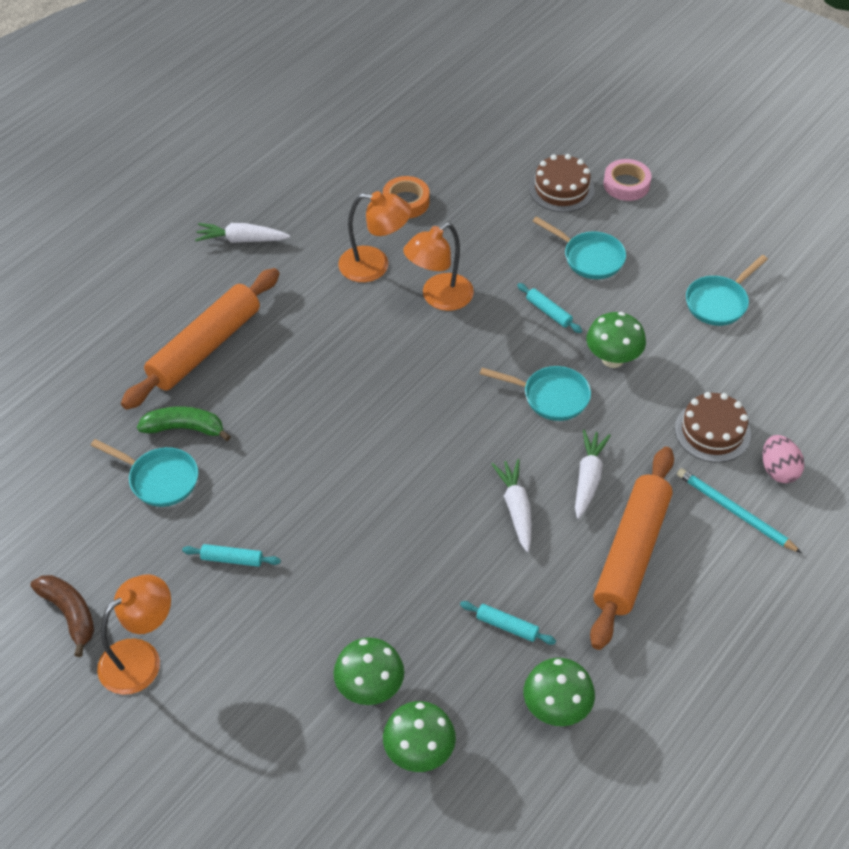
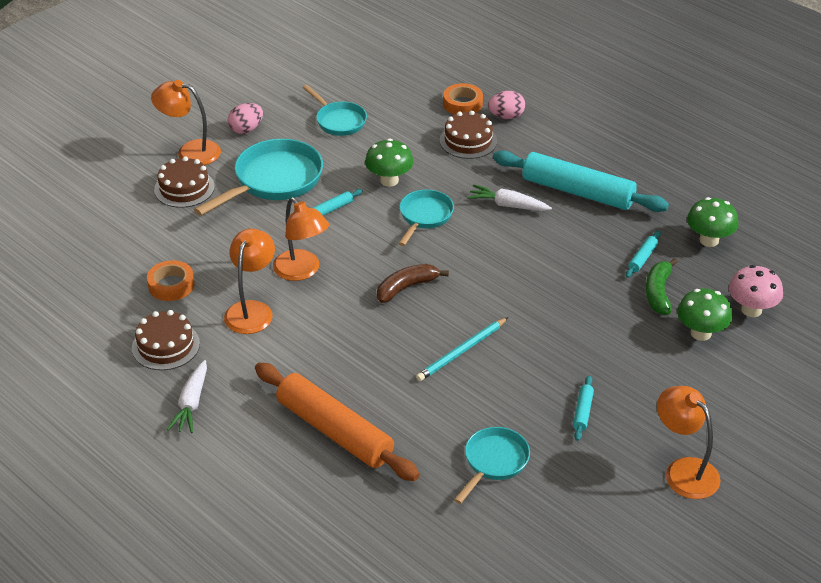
camera: 85 degrees left, 10 degrees down
brown banana [30,575,94,657] -> brown banana moved to [377,264,449,303]
green banana [137,406,231,441] -> green banana moved to [645,258,678,315]
green mushroom [383,701,456,772] -> pink mushroom [729,265,783,317]
white carrot [492,459,532,552] -> none
turquoise pan [533,216,626,279] -> turquoise pan [194,139,323,216], size x1.67
orange rolling pin [590,447,674,650] -> turquoise rolling pin [493,150,669,212]
pink tape [604,159,651,201] -> orange lamp [151,80,221,165]
turquoise pencil [677,468,802,553] -> turquoise pencil moved to [416,317,508,381]
none -> brown cake [132,310,200,370]
none -> pink egg [228,103,263,134]
none -> orange tape [443,83,483,115]

